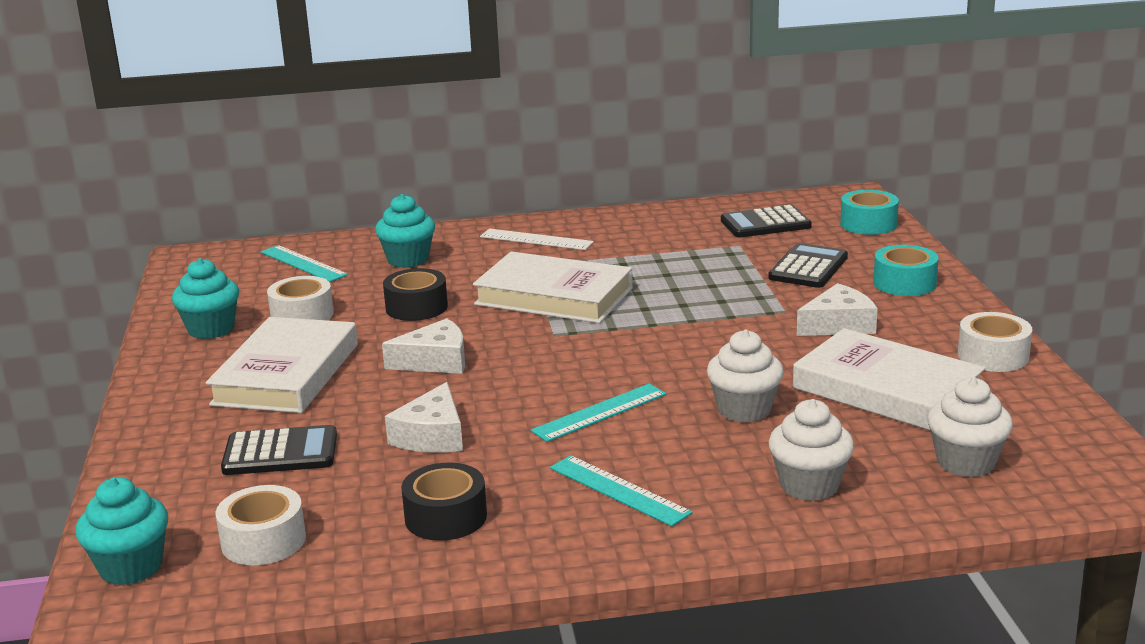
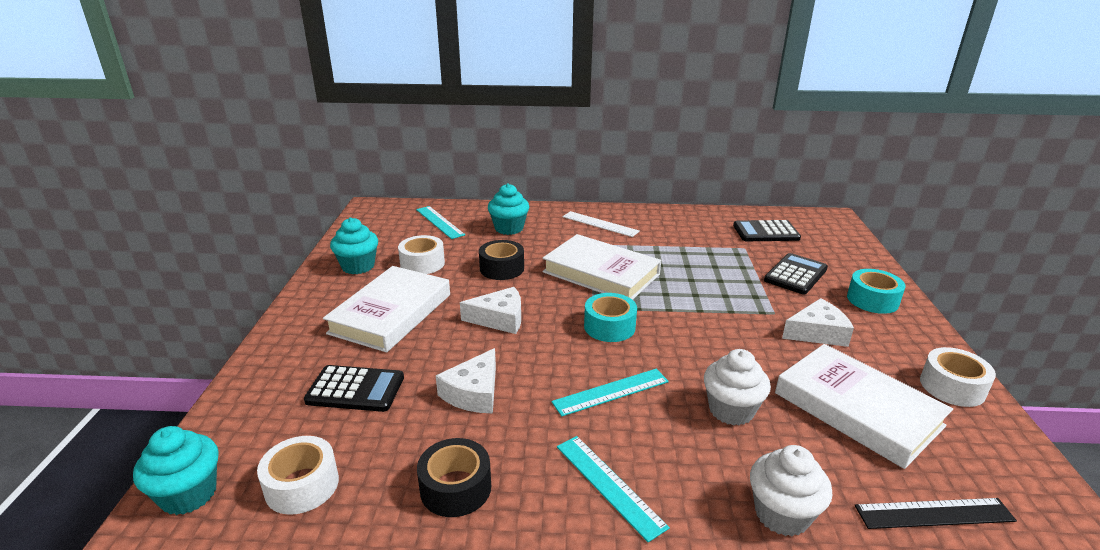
camera: 10 degrees right, 5 degrees up
turquoise tape [840,190,899,235] -> turquoise tape moved to [584,293,637,342]
white cupcake [927,377,1013,477] -> black ruler [855,498,1017,529]

